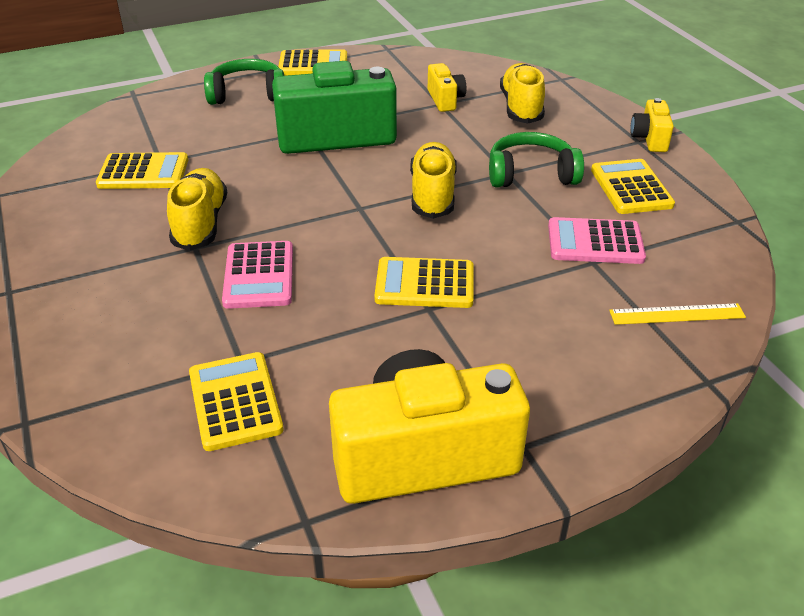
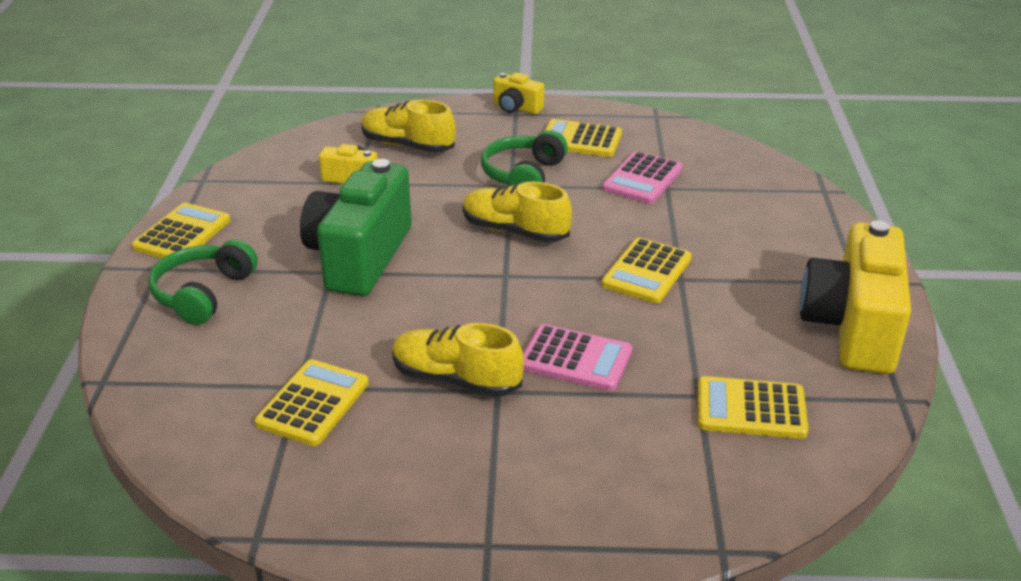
camera: 65 degrees left, 5 degrees down
yellow ruler [609,303,746,325] -> none

